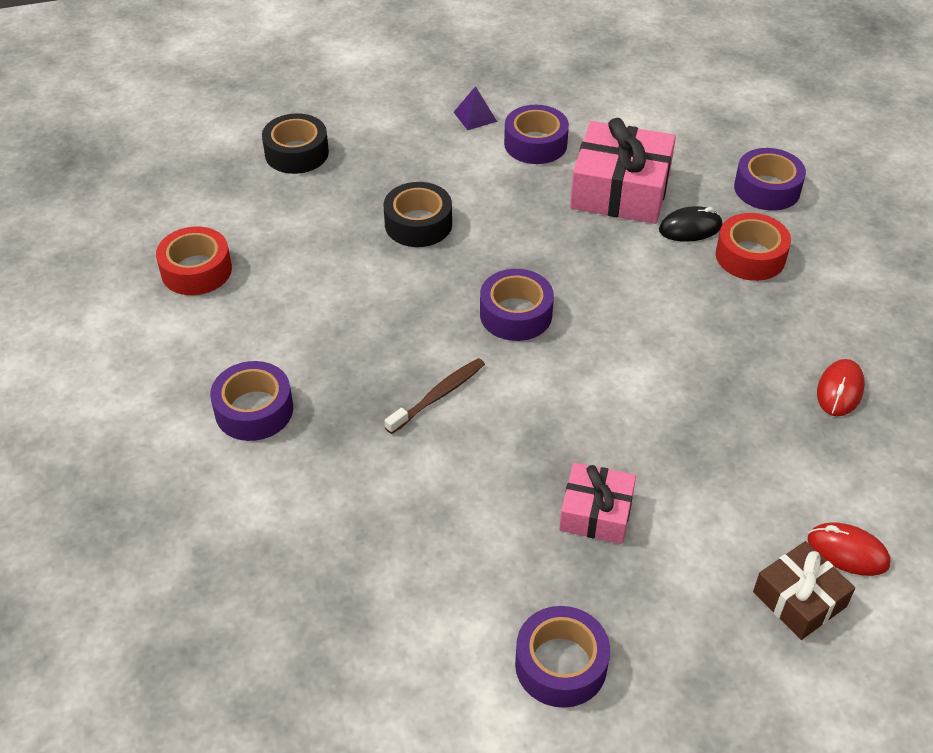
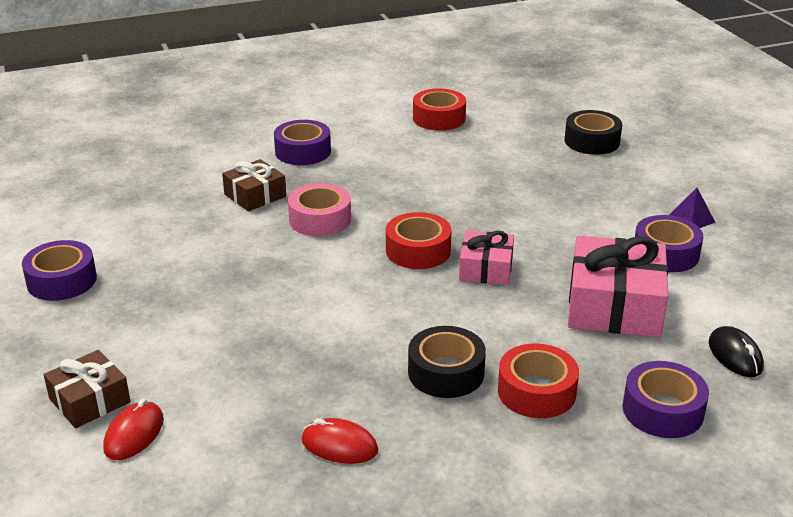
camera: 85 degrees right, 15 degrees down
black tape [384,182,452,247] -> black tape moved to [408,326,486,398]
brown toothbrush [385,358,485,434] -> pink tape [288,183,351,236]
purple tape [480,269,554,341] -> red tape [386,212,452,269]
pink gift [559,463,636,544] -> pink gift moved to [459,231,514,285]
black mouse [659,206,723,242] -> black mouse moved to [709,326,764,377]
none -> brown gift [222,159,286,211]

